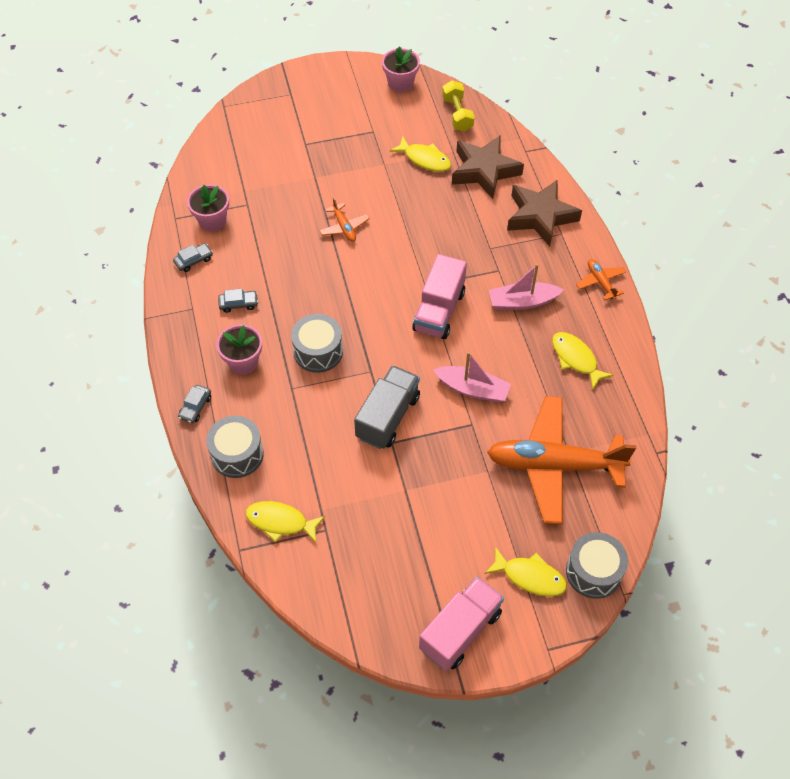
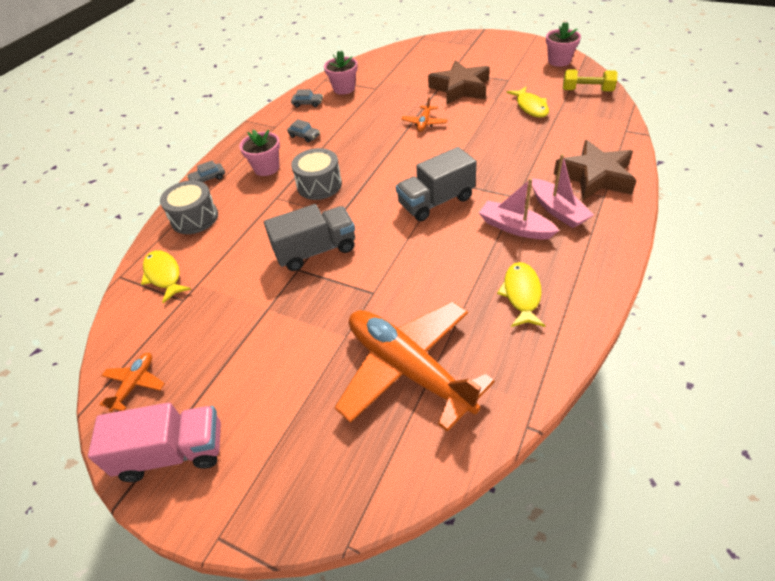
camera: 45 degrees right, 10 degrees down
pink truck [412,254,467,339] -> grey truck [396,147,477,221]
pink boat [433,352,511,403] -> pink boat moved to [532,154,594,228]
yellow dumbbell [442,80,475,132] -> yellow dumbbell turned 75 degrees clockwise [563,69,618,92]
brown star [452,135,524,199] -> brown star moved to [428,60,490,104]
yellow fish [485,547,567,597] -> none
grey drum [566,532,628,599] -> none
orange plane [576,259,626,300] -> orange plane moved to [99,353,165,412]

